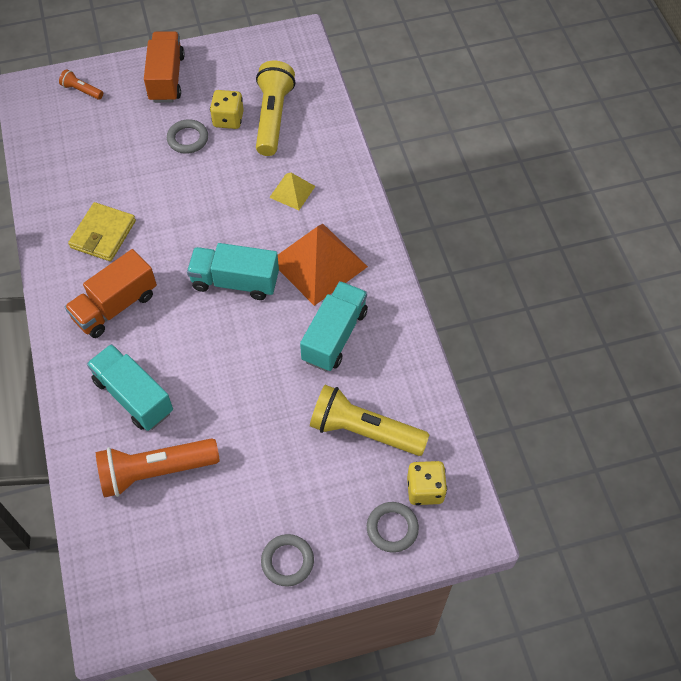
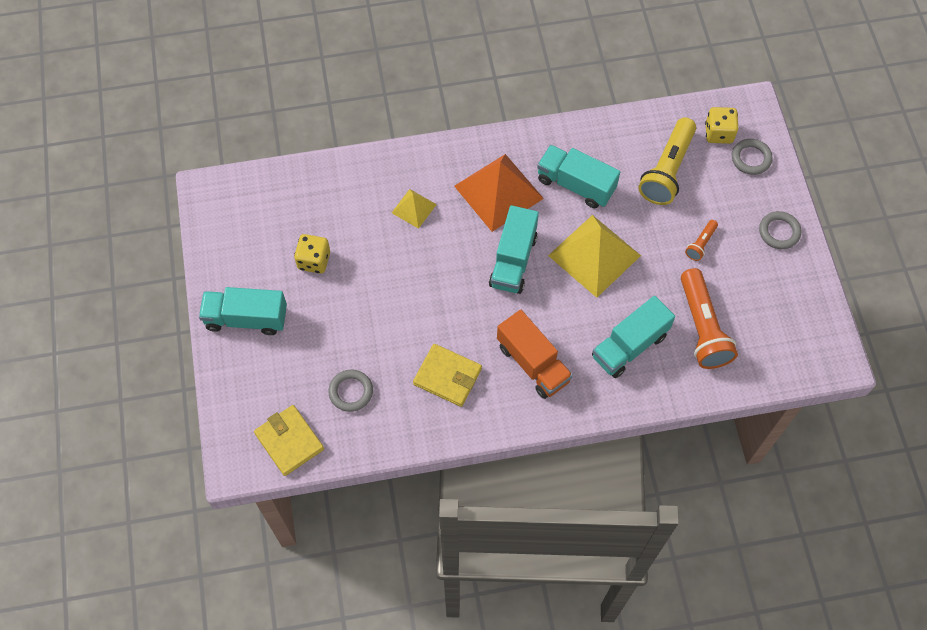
camera: 85 degrees left, 5 degrees up
orange flashlight [59,69,103,100] -> orange flashlight moved to [685,220,718,261]
orange truck [144,31,185,103] -> turquoise truck [199,287,287,335]
grey ring [167,119,208,154] -> grey ring moved to [328,369,373,412]
yellow flashlight [256,61,295,156] -> none
none -> yellow wallet [254,405,324,476]
none -> yellow pyramid [548,215,641,298]

